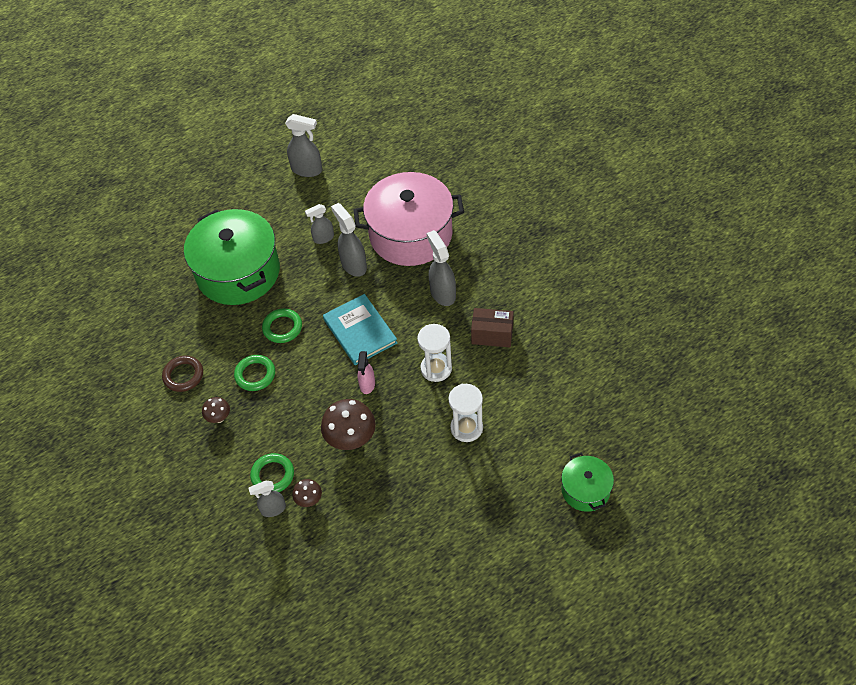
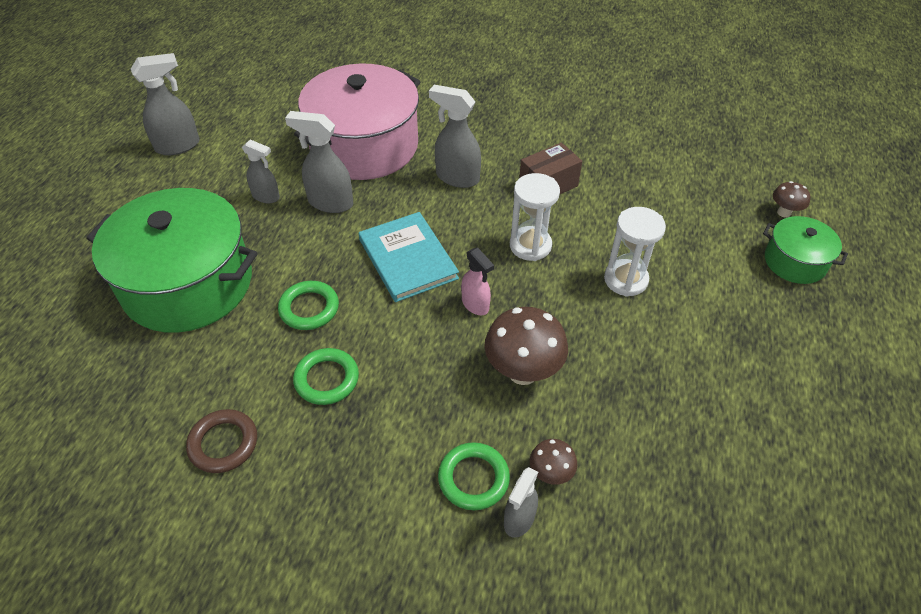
camera: 45 degrees left, 5 degrees down
brown mushroom [202,397,230,423] -> brown mushroom moved to [773,181,810,218]
grey spray bottle [305,204,334,244] -> grey spray bottle turned 90 degrees counterclockwise [242,140,280,203]
turquoise book [323,294,397,365] -> turquoise book turned 45 degrees clockwise [359,212,459,302]

